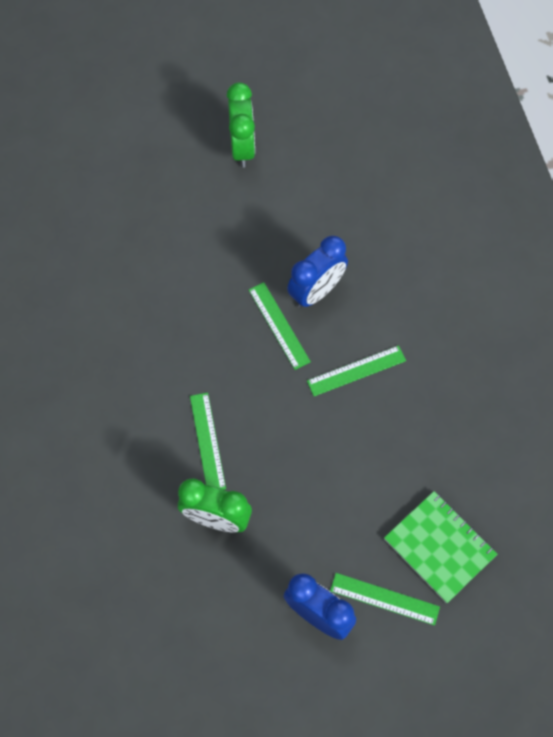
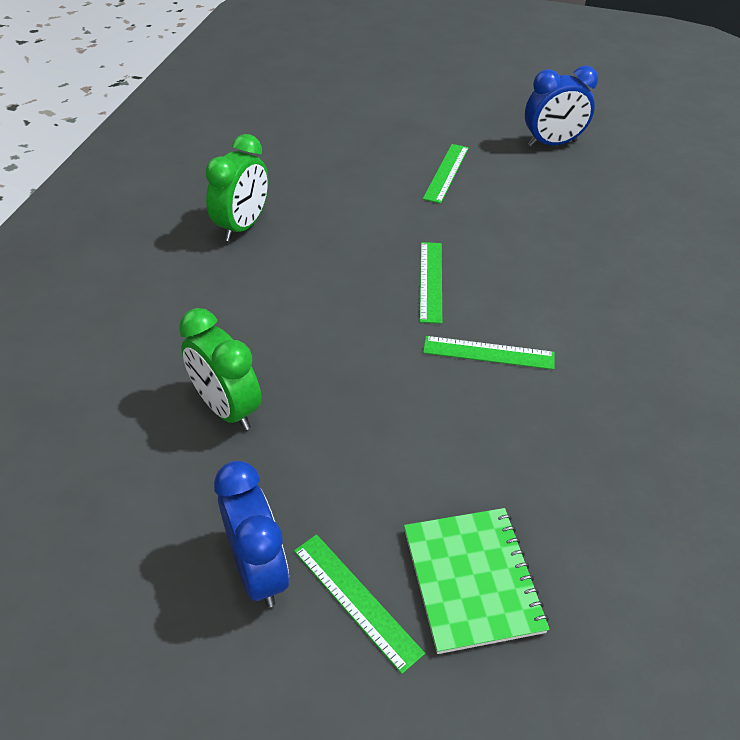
camera: 30 degrees right, 20 degrees down
green ruler [190,393,226,489] -> green ruler moved to [423,144,469,204]
green clock [227,82,255,168] -> green clock moved to [205,134,268,241]
blue clock [287,235,348,308] -> blue clock moved to [525,66,598,147]

